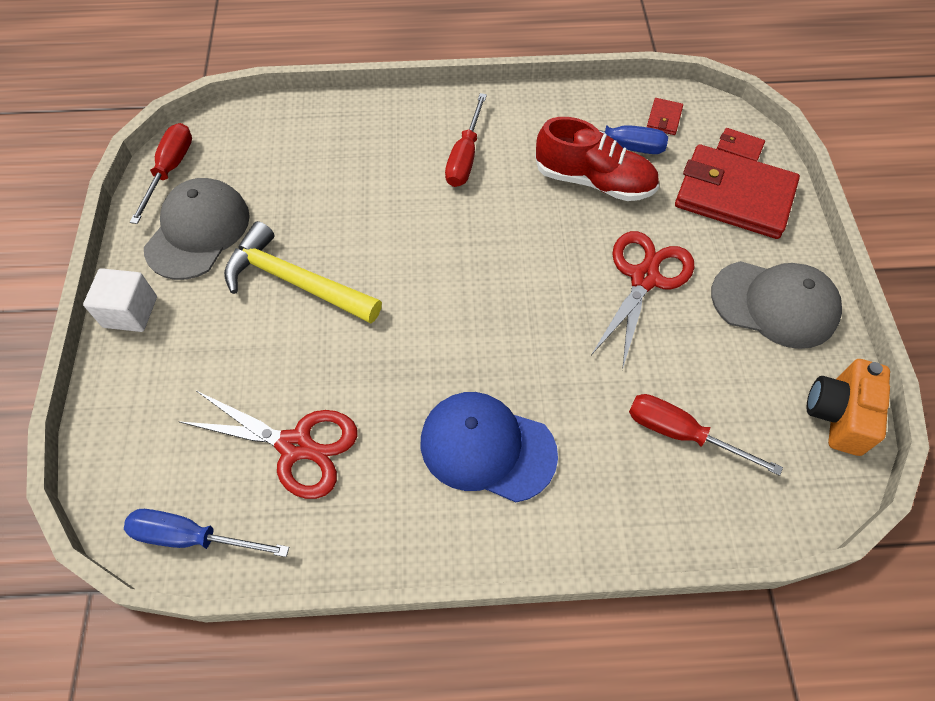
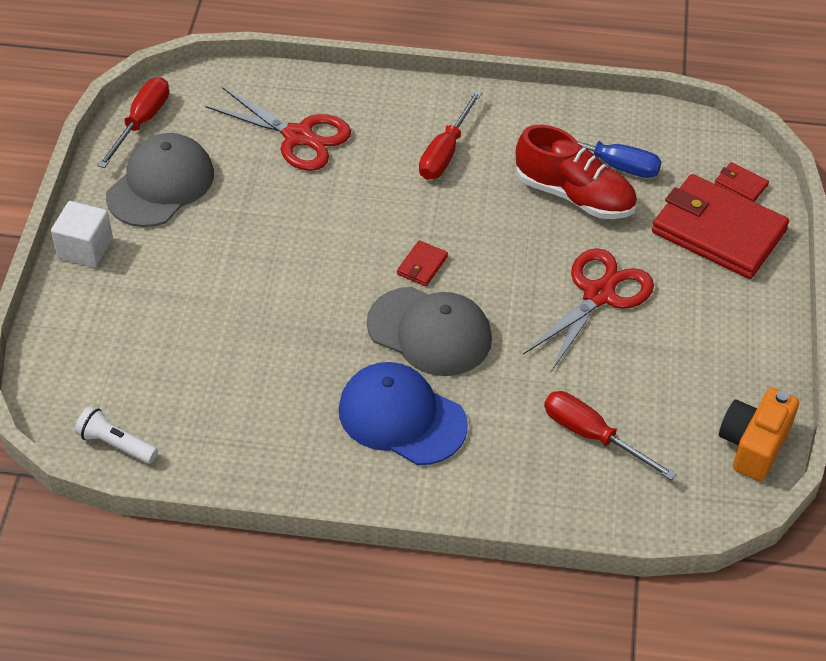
camera: 10 degrees right, 10 degrees down
blue screwdriver [124,509,289,557] -> white flashlight [75,406,158,464]
red scissors [178,391,358,499] -> red scissors moved to [205,87,351,171]
yellow hammer [224,221,382,323] -> none
red wallet [647,98,683,135] -> red wallet moved to [397,240,448,286]
grey cap [711,261,842,349] -> grey cap moved to [367,287,492,376]

